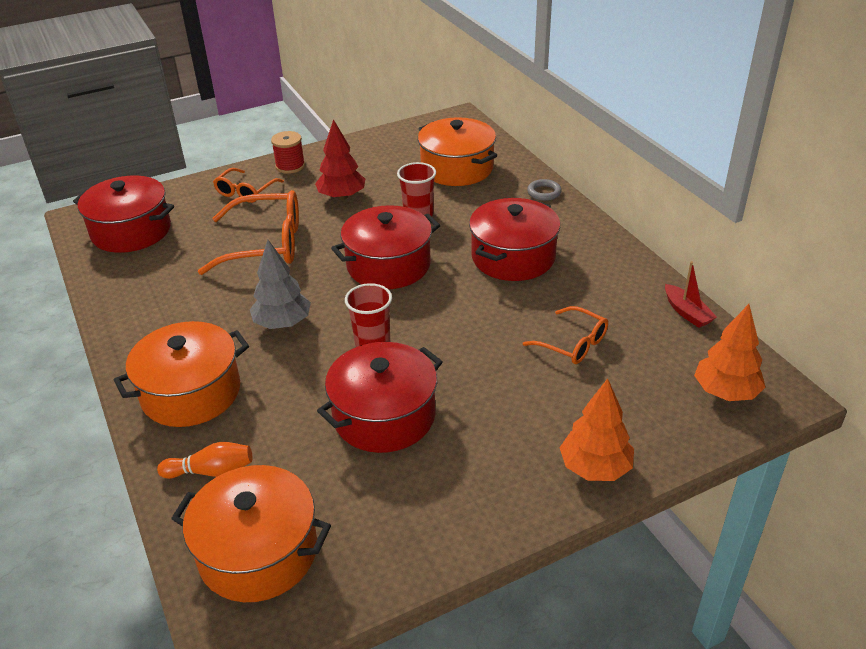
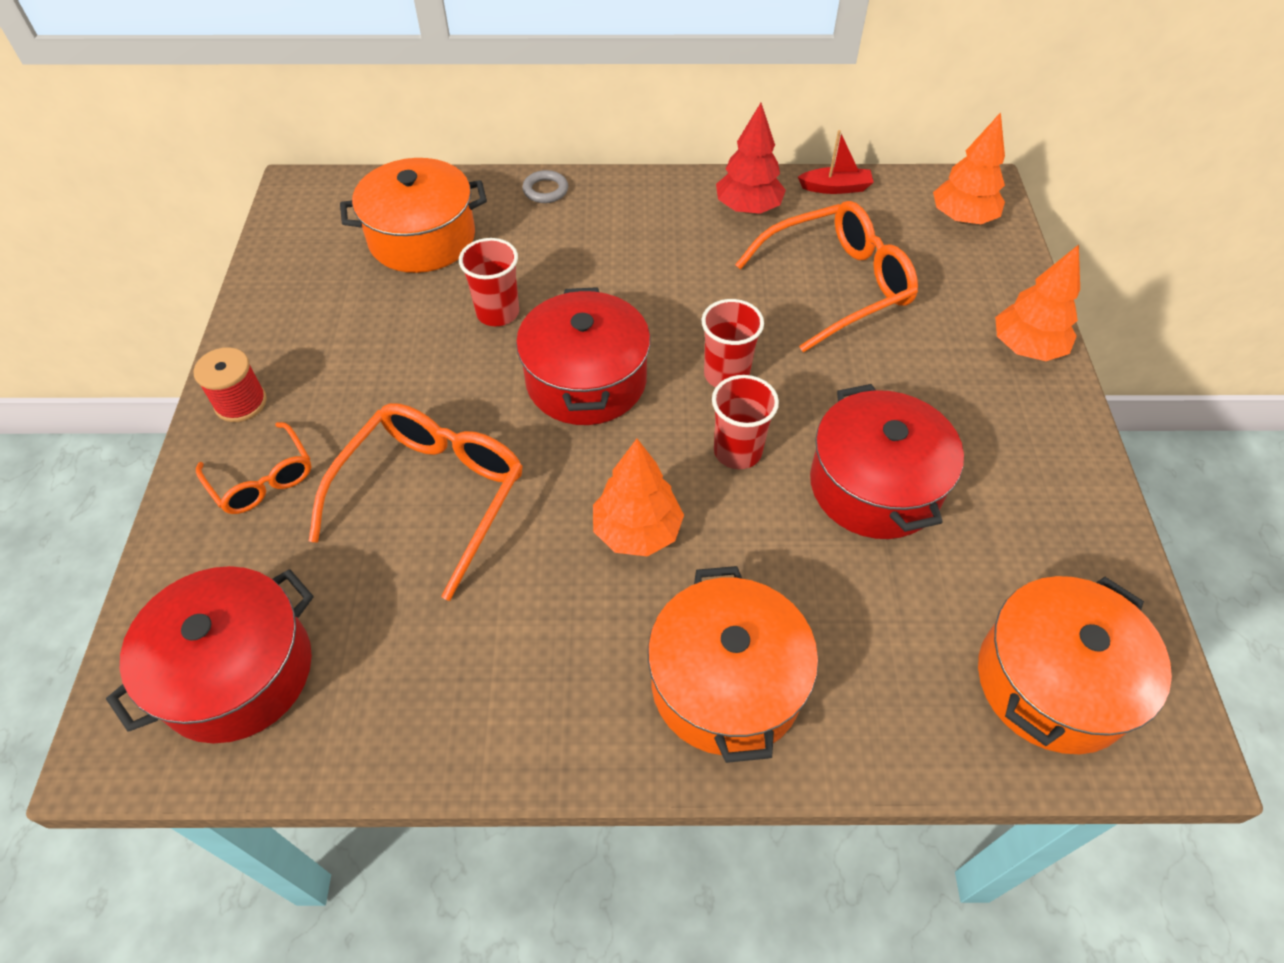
camera: 65 degrees left, 15 degrees up
orange bowling pin [157,442,252,479] -> none
grey tree [250,240,311,329] -> orange tree [593,439,684,557]
red tree [315,119,365,200] -> red tree moved to [716,103,786,214]
red pot [469,198,560,281] -> none
orange glasses [523,306,608,364] -> orange glasses [735,201,918,352], size x1.75
none -> red cup [701,299,764,387]

